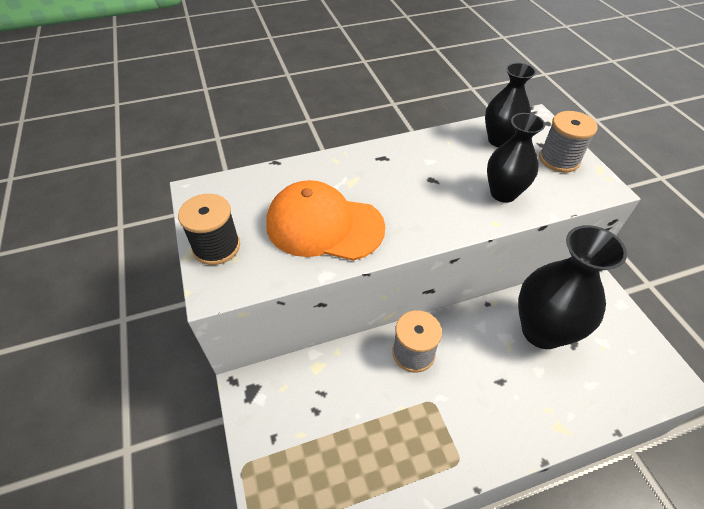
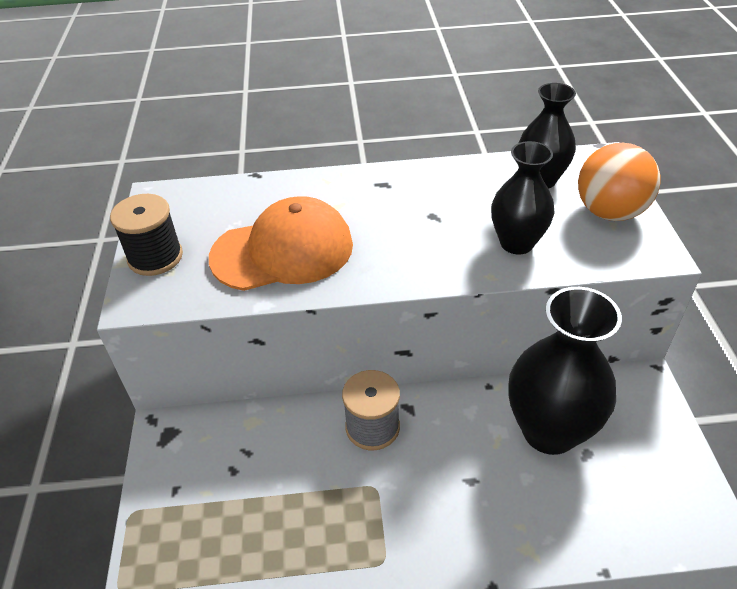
camera: 15 degrees right, 5 degrees down
orange cap [266,180,386,261] -> orange cap turned 135 degrees clockwise [209,196,353,291]
grey spool [539,111,598,173] -> orange ball [578,143,660,221]

